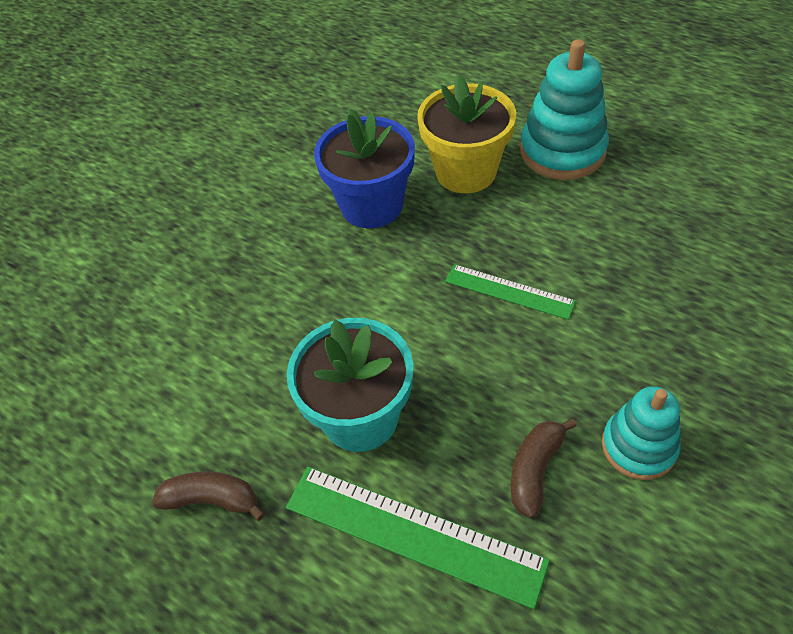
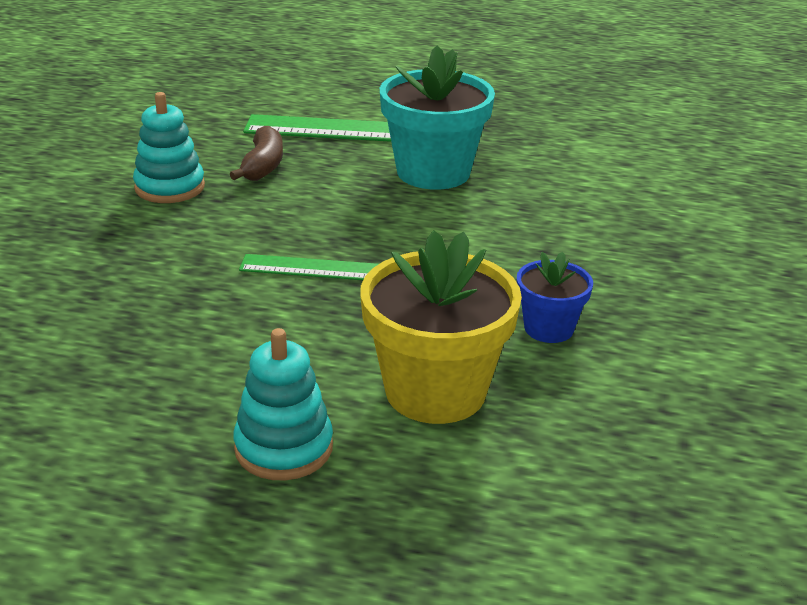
camera: 155 degrees right, 20 degrees down
brown banana [152,471,265,521] -> none
blue flower pot [314,109,415,228] -> blue flower pot [517,252,593,343], size x0.53
turquoise stacking toy [520,39,609,180] -> turquoise stacking toy [233,328,333,480], size x0.64

